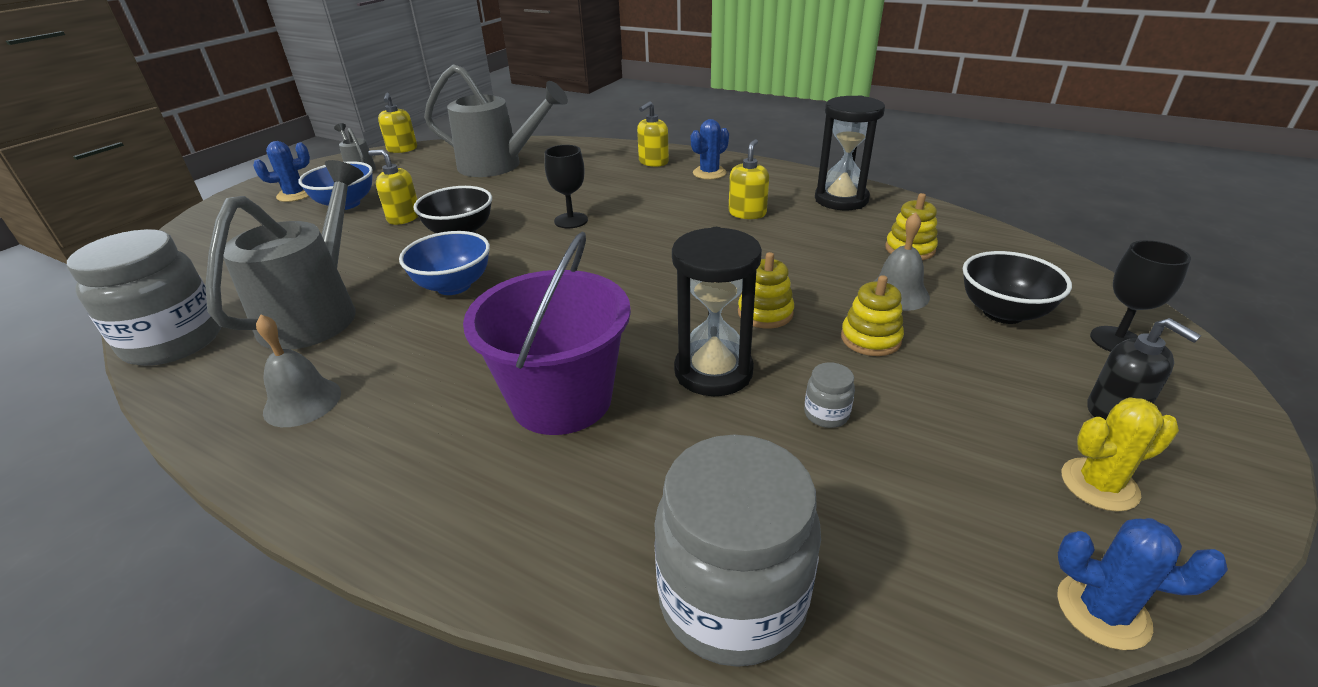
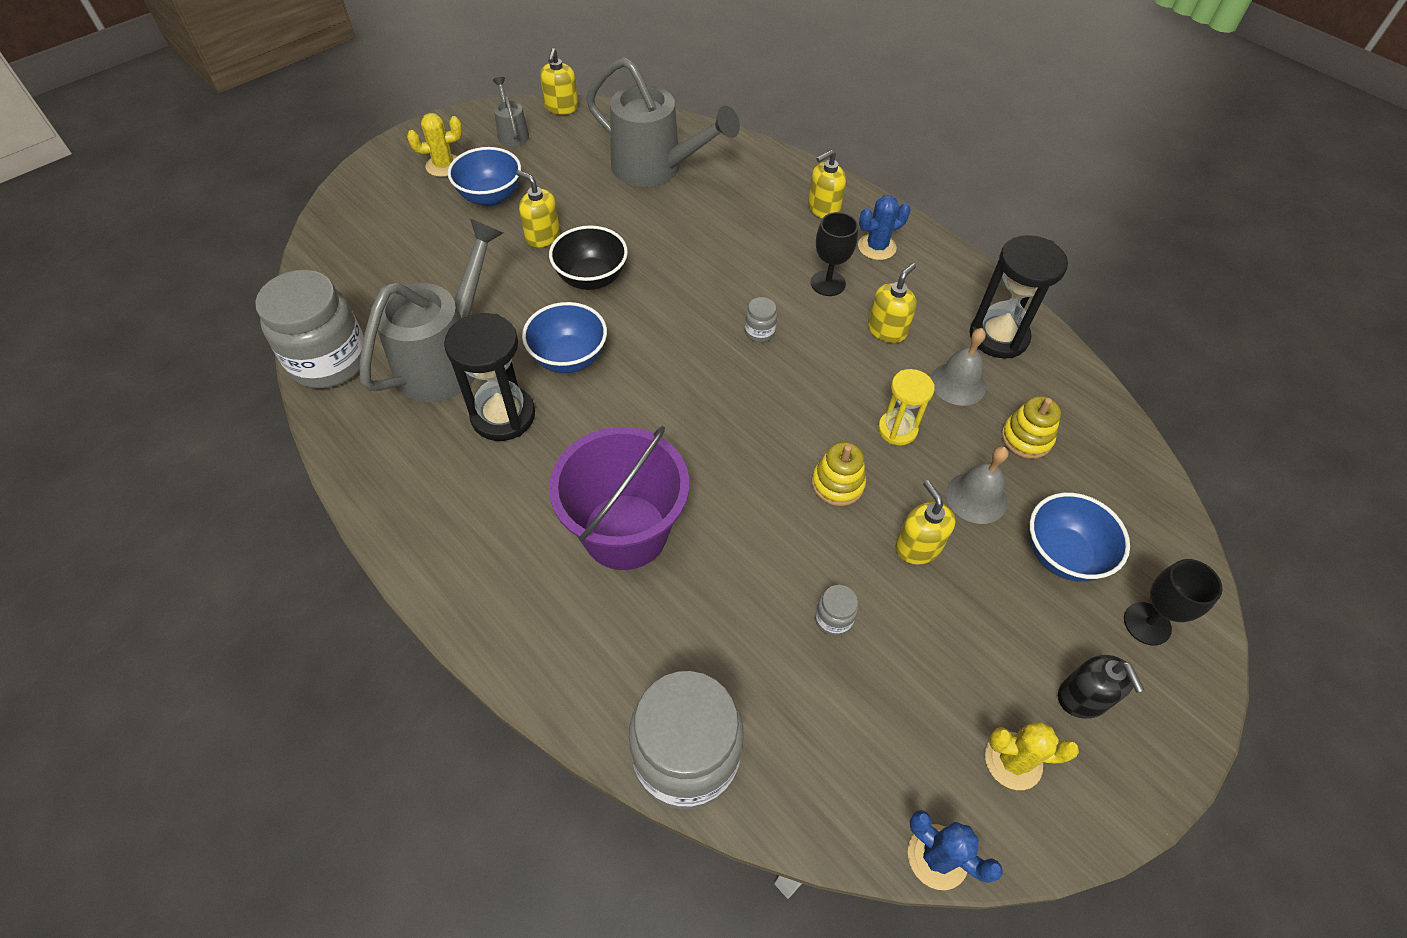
camera: 15 degrees right, 20 degrees up
blue cactus [253,141,310,202] -> yellow cactus [407,113,462,177]
grey bell [256,315,341,427] -> grey bell moved to [931,328,986,406]
black goblet [545,145,588,228] -> black goblet moved to [811,212,858,296]
black hourglass [672,227,762,396] -> black hourglass moved to [444,313,535,441]
yellow stacking toy [841,275,904,356] -> yellow soap dispenser [895,480,956,564]
black bowl [963,251,1072,324] -> blue bowl [1030,493,1130,582]
none -> grey jar [745,297,777,342]
none -> yellow hourglass [878,369,935,445]

